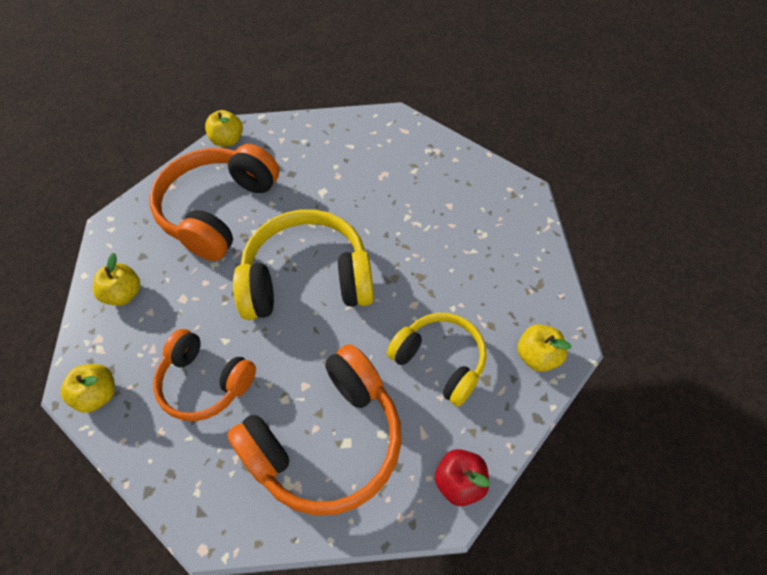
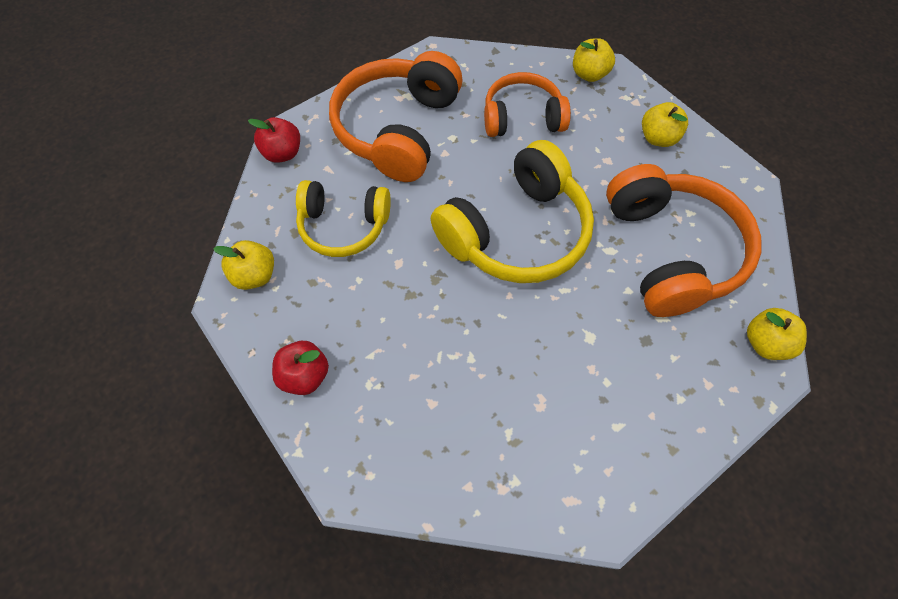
camera: 145 degrees right, 5 degrees up
none -> red apple [272,341,329,395]

